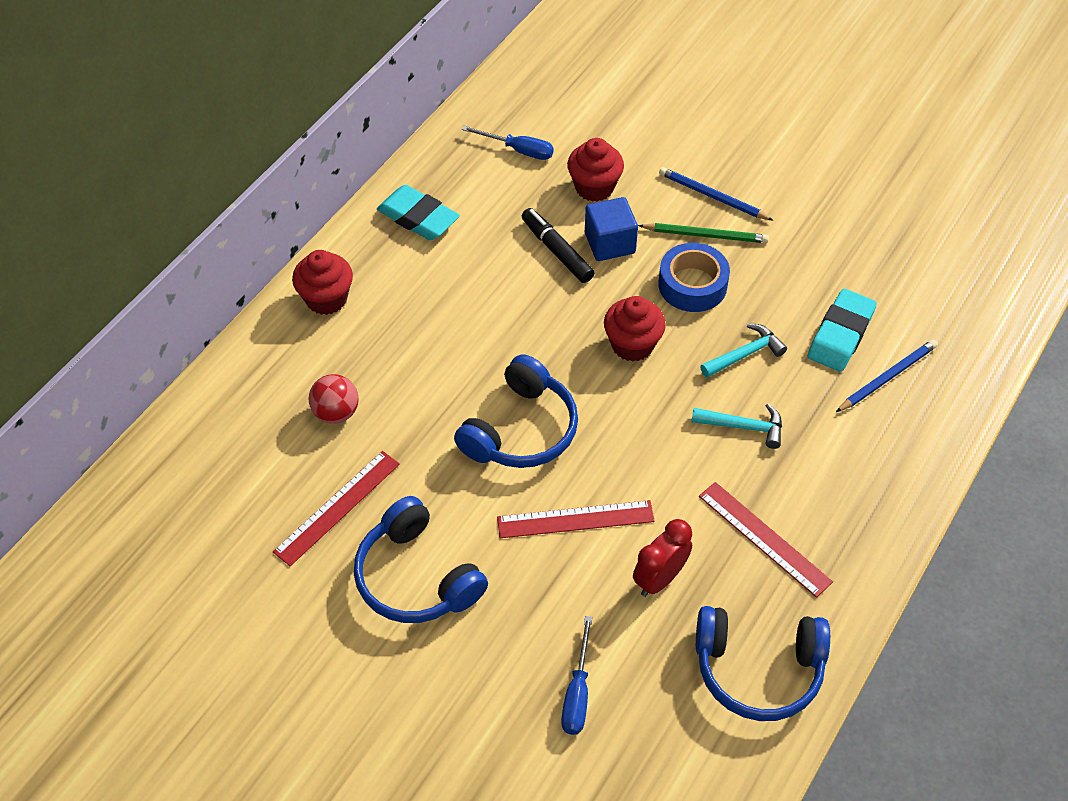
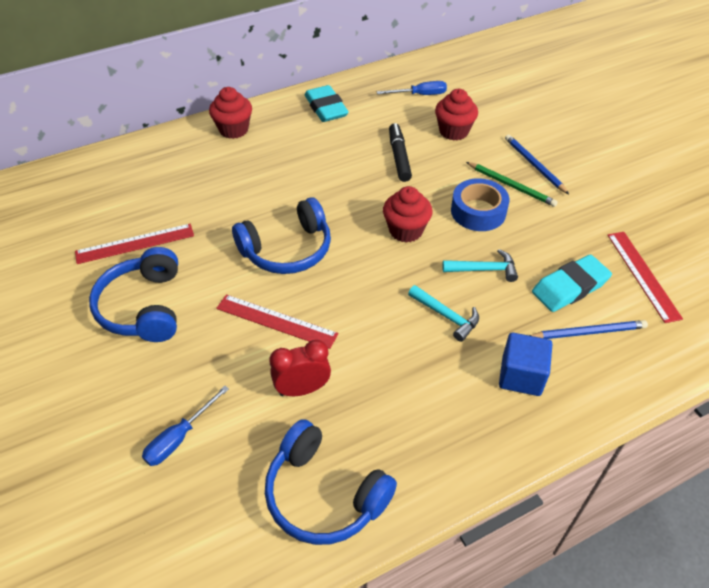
camera: 30 degrees right, 5 degrees down
red ball [309,374,359,424] -> none
blue screwdriver [462,126,554,160] -> blue screwdriver turned 60 degrees counterclockwise [377,81,447,95]
blue cube [585,197,638,261] -> blue cube moved to [499,333,552,396]
red ruler [699,482,833,598] -> red ruler moved to [607,232,683,323]

